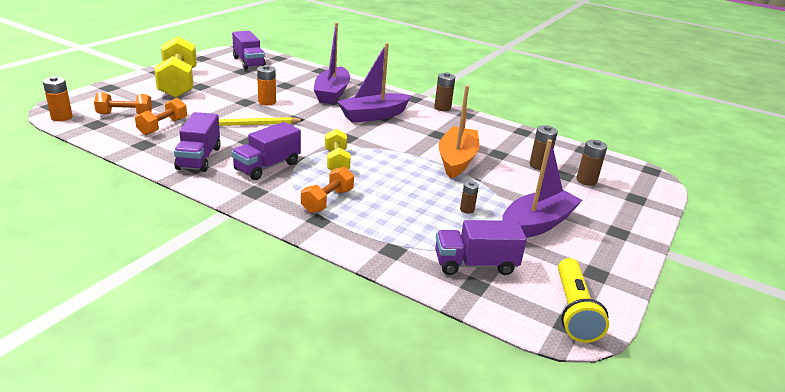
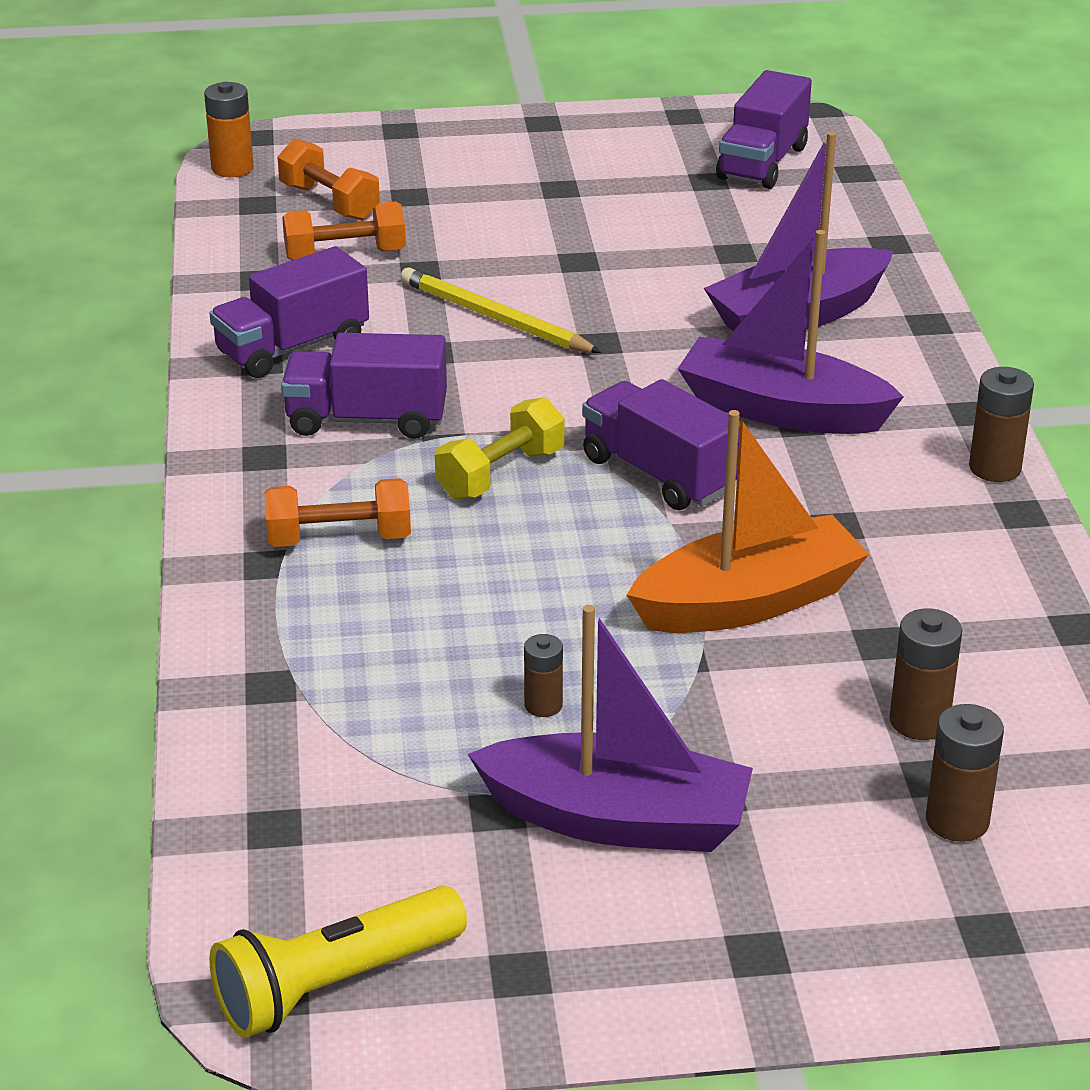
camera: 55 degrees right, 5 degrees up
yellow dumbbell [154,36,197,98] -> none
orange battery [257,65,276,105] -> none
purple truck [435,220,527,275] -> purple truck moved to [582,379,740,510]

